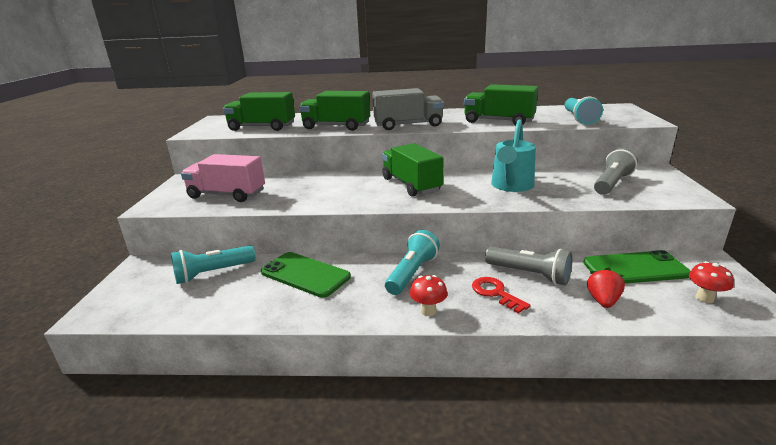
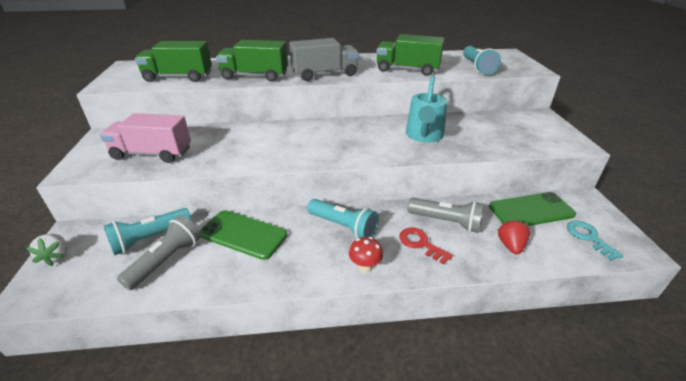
camera: 10 degrees left, 10 degrees up
green truck [382,143,444,197] -> none
turquoise flashlight [385,230,440,295] -> turquoise flashlight turned 105 degrees clockwise [307,199,379,238]
grey flashlight [594,148,638,195] -> grey flashlight moved to [117,215,201,290]
red mushroom [689,261,734,303] -> turquoise key [567,221,623,261]
none -> white strawberry [26,234,67,266]

